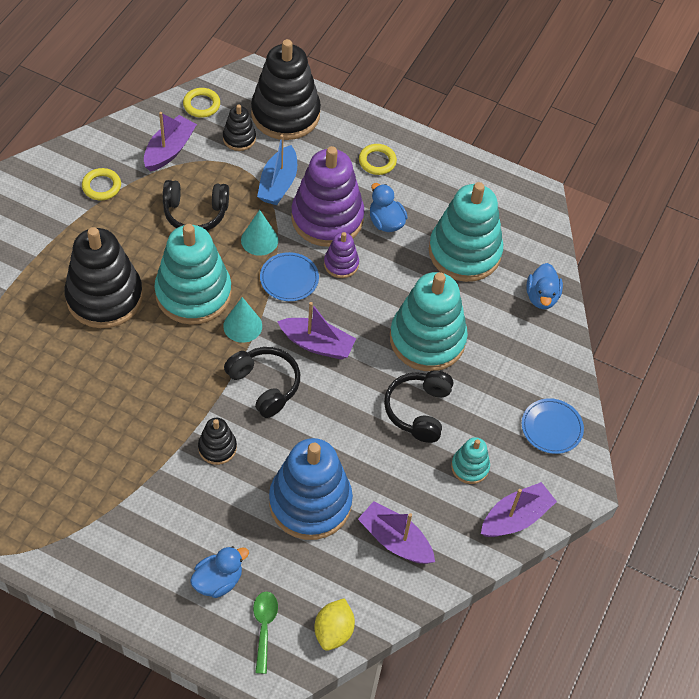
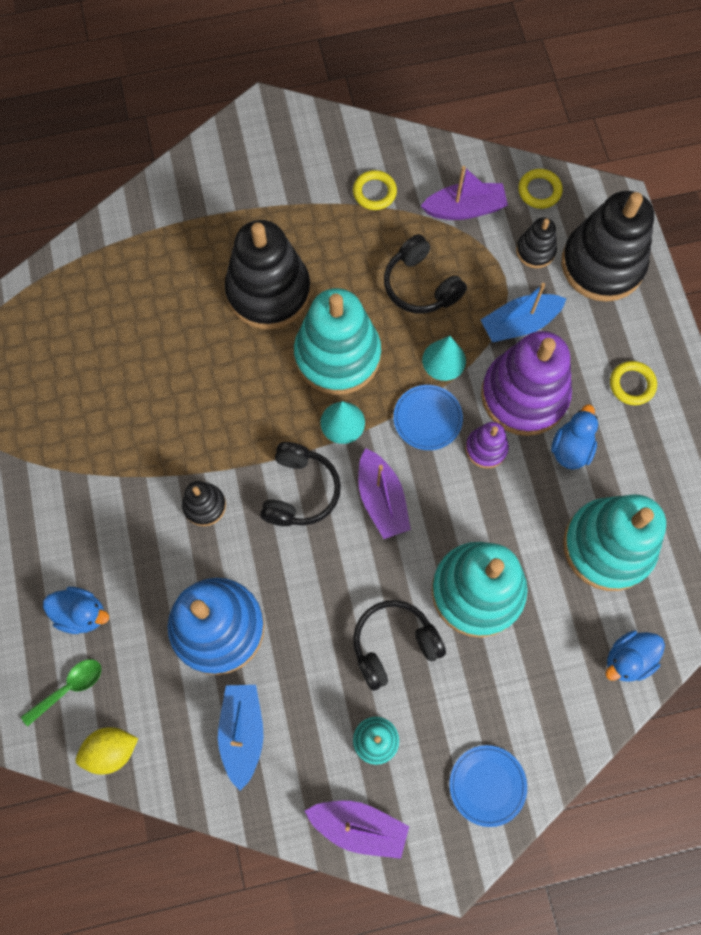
camera: 55 degrees right, 15 degrees up
purple boat [358,501,435,564] -> blue boat [218,685,264,791]

